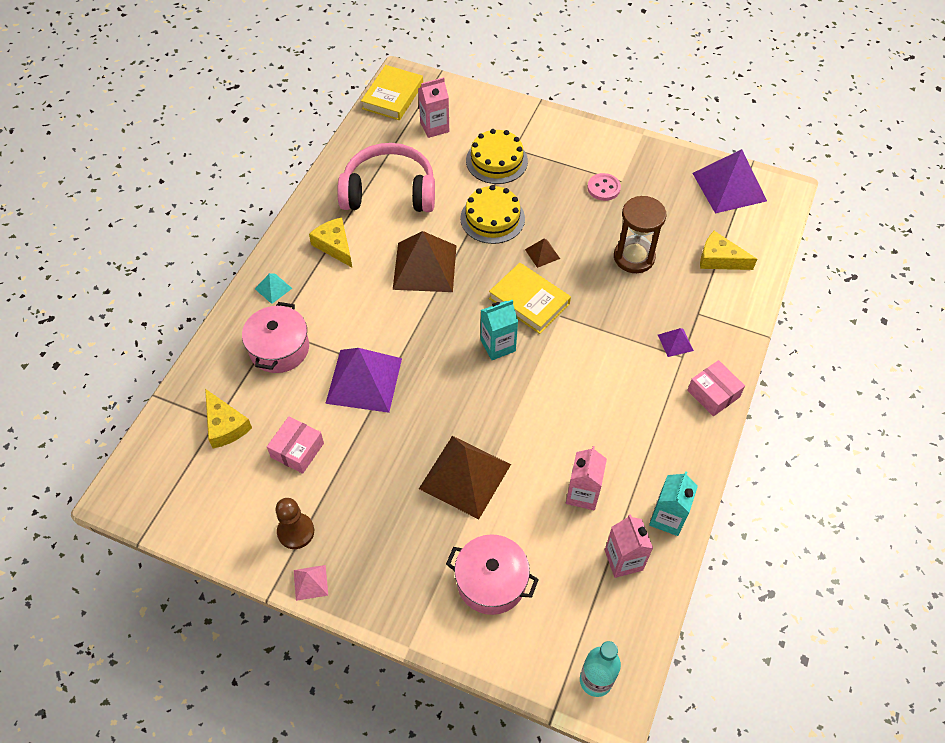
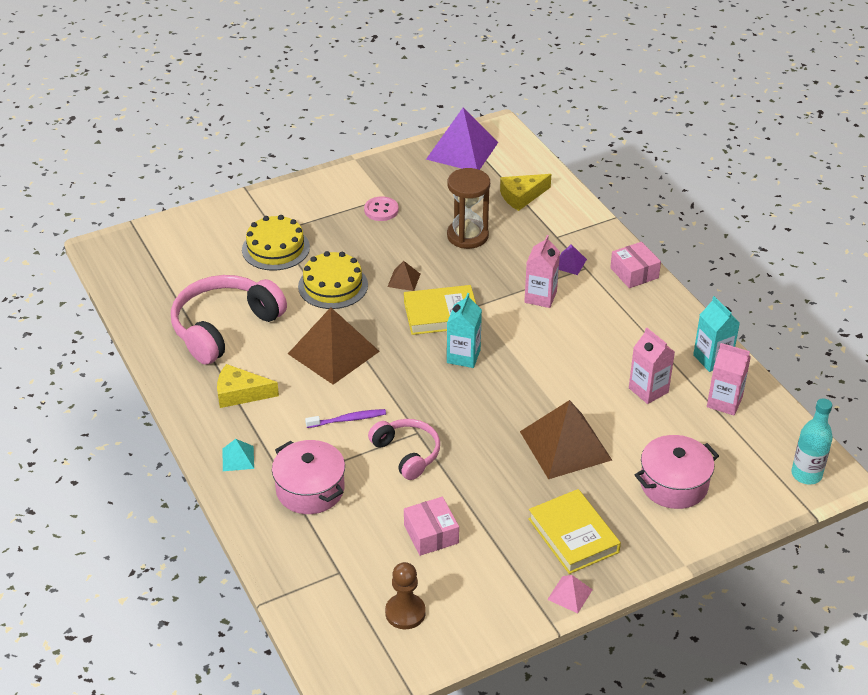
camera: 50 degrees left, 15 degrees down
yellow cheese [205,389,252,448] -> none
brown pawn [275,498,314,549] -> brown pawn moved to [385,562,426,629]
purple pyramid [325,348,402,413] -> pink headphones [368,419,440,480]
yellow book [361,65,423,120] -> yellow book moved to [528,489,621,574]
pink carton [418,77,449,138] -> pink carton moved to [524,235,560,308]
pink box [687,360,745,416] -> pink box turned 60 degrees clockwise [610,242,661,288]
none -> purple toothbrush [305,409,386,428]

